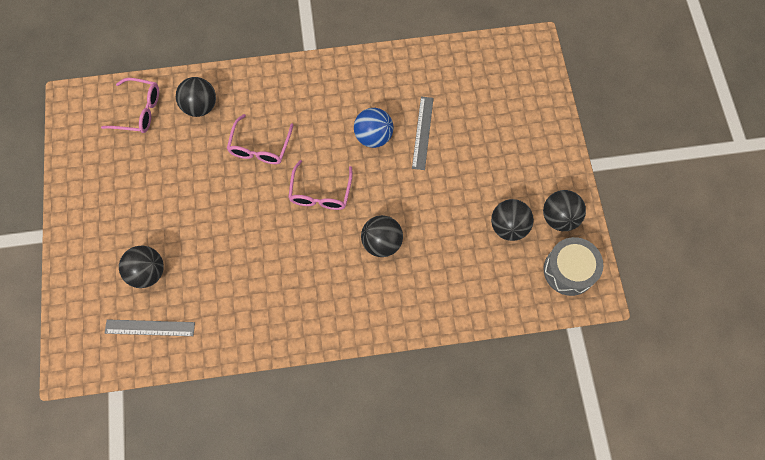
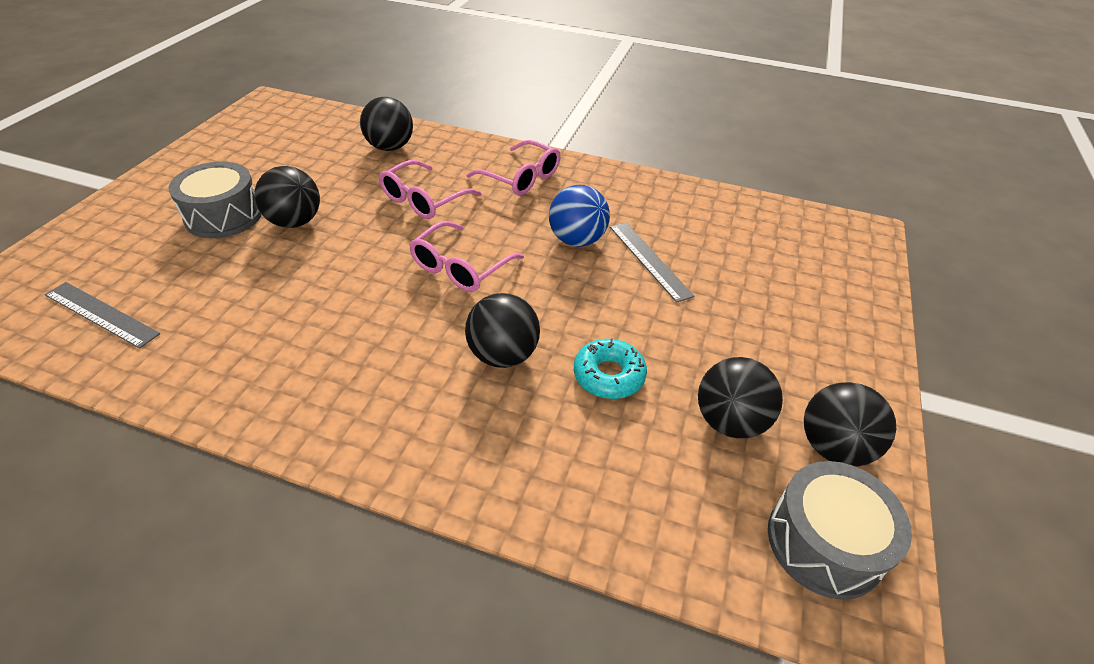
camera: 25 degrees right, 25 degrees down
pink glasses [101,78,159,133] -> pink glasses moved to [466,140,560,195]
black ball [119,245,164,288] -> black ball moved to [255,166,320,228]
grey ruler [412,96,434,170] -> grey ruler turned 60 degrees counterclockwise [610,222,694,303]
none -> grey drum [168,162,262,238]
none -> turquoise donut [574,338,647,399]

